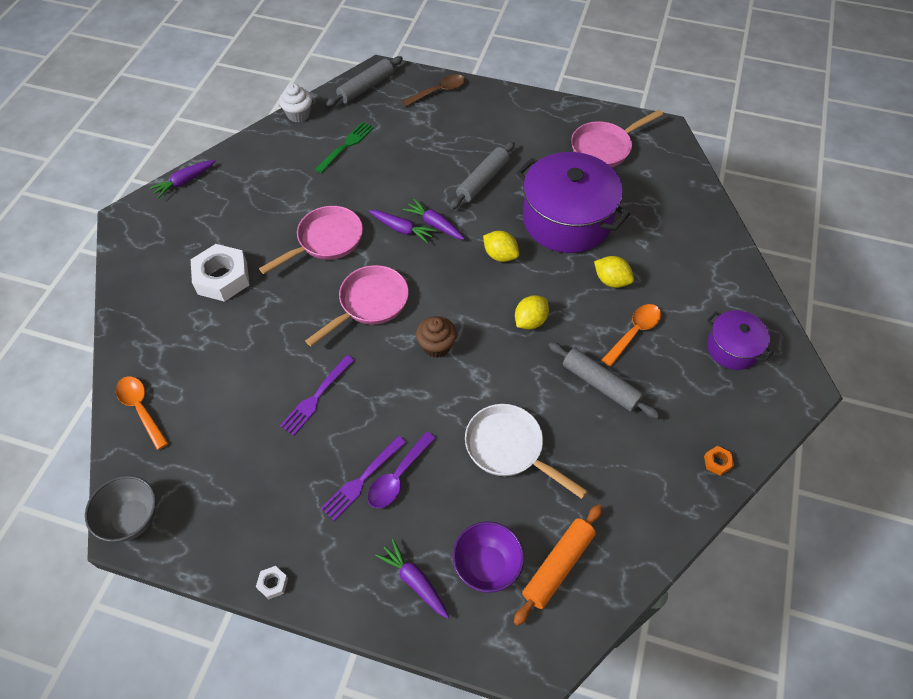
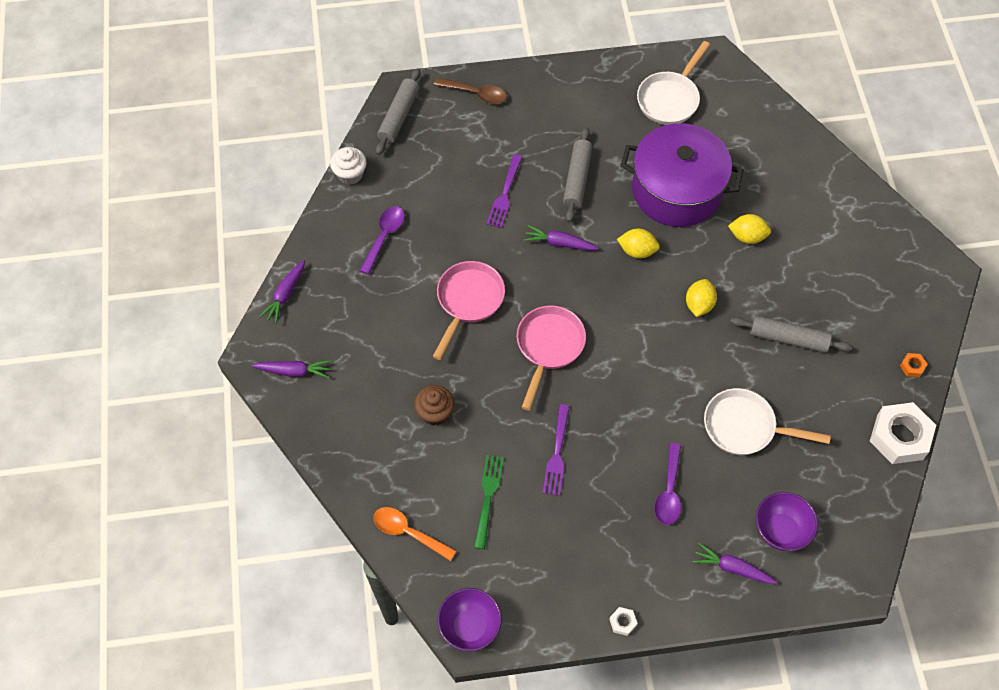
camera: 25 degrees left, 5 degrees up
grey bowl [85,475,156,542] -> purple bowl [437,588,502,652]
white nut [191,244,249,302] -> white nut moved to [870,402,936,464]
green fork [315,122,374,173] -> green fork moved to [474,455,504,549]
purple fork [321,436,407,521] -> purple fork moved to [487,154,522,228]
purple carrot [369,210,436,243] -> purple carrot moved to [252,360,331,378]
brown spoon [402,74,465,107] -> brown spoon turned 75 degrees clockwise [434,78,507,104]
brown cupcake [416,316,457,358] -> brown cupcake moved to [414,385,454,425]
orange rolling pin [514,504,602,626] -> none
pink pan [571,110,663,167] -> white pan [637,41,710,125]
orange spoon [602,304,661,366] -> none
purple pot [707,310,773,370] -> none
none -> purple spoon [360,206,405,274]

